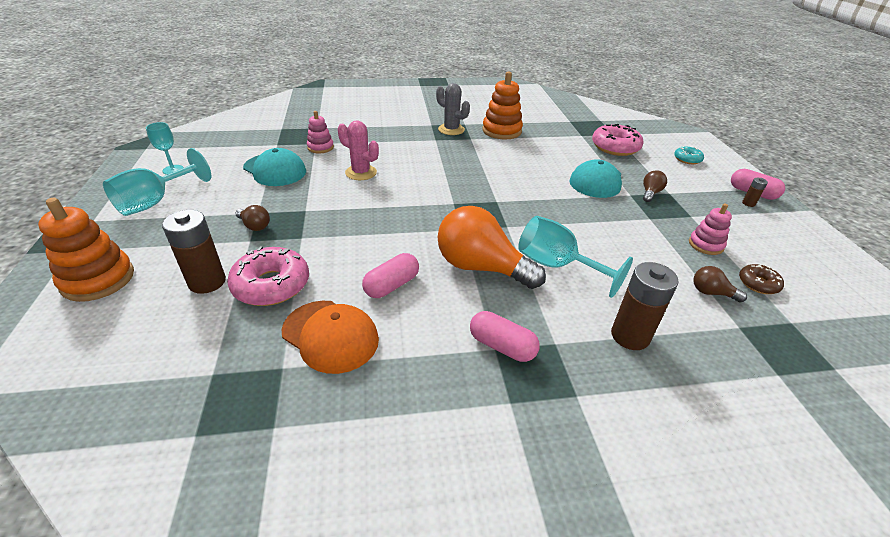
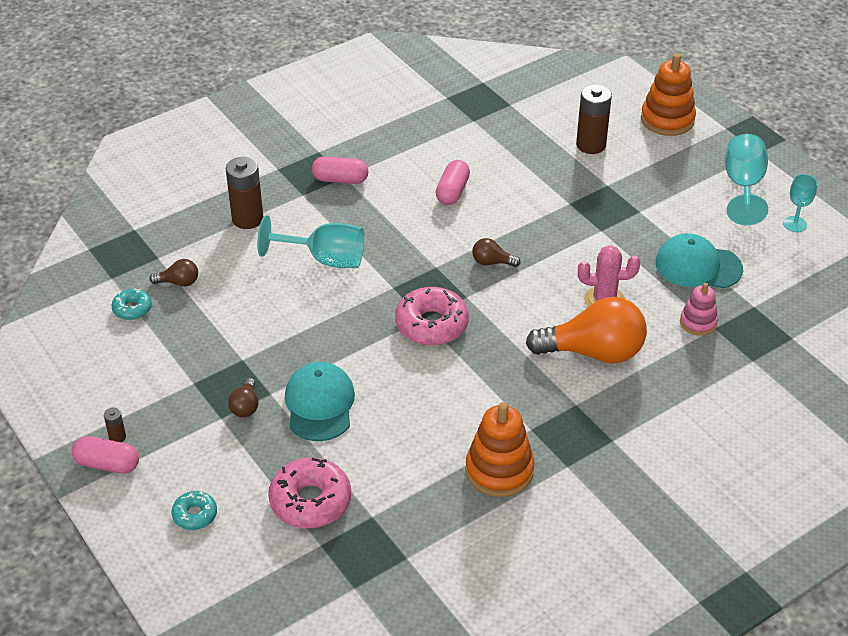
camera: 155 degrees right, 5 degrees up
pink donut [227,246,309,306] -> pink donut moved to [395,287,469,345]
brown light bulb [235,205,270,231] -> brown light bulb moved to [472,238,521,267]
orange cap [282,301,379,374] -> none
grey cactus [436,83,470,135] -> none
orange light bulb [437,206,546,289] -> orange light bulb moved to [526,297,647,363]
pink stacking toy [689,204,732,255] -> none
brown donut [739,264,784,294] -> turquoise donut [112,288,152,320]

